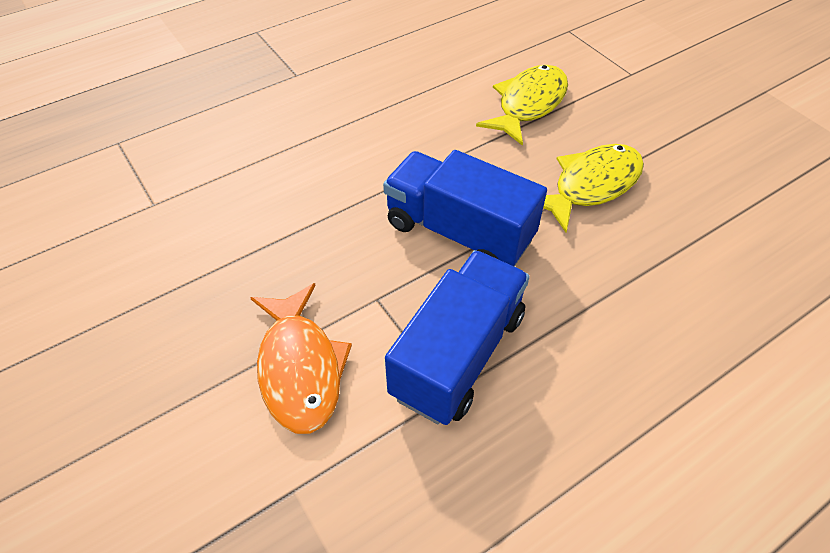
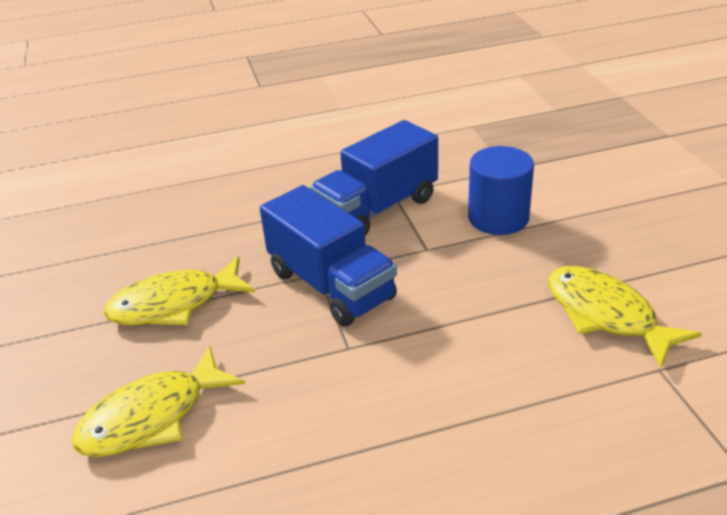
camera: 160 degrees left, 15 degrees down
orange fish [250,283,352,434] -> blue cylinder [468,146,534,235]
none -> yellow fish [548,266,702,369]

